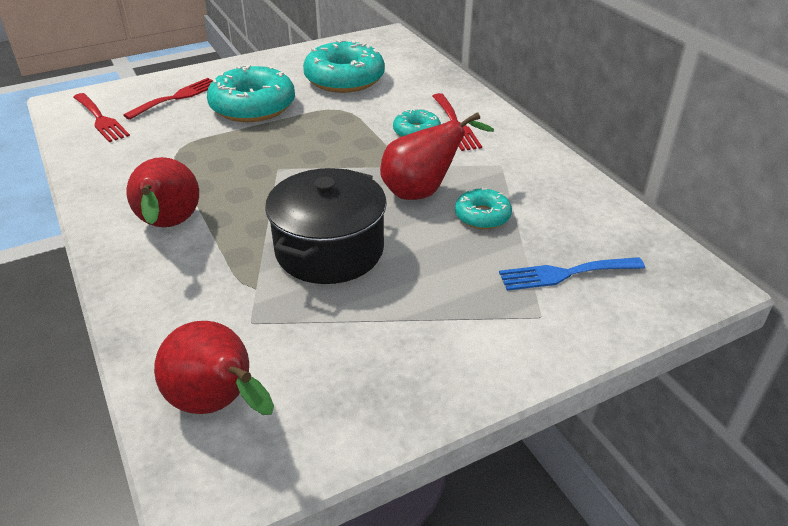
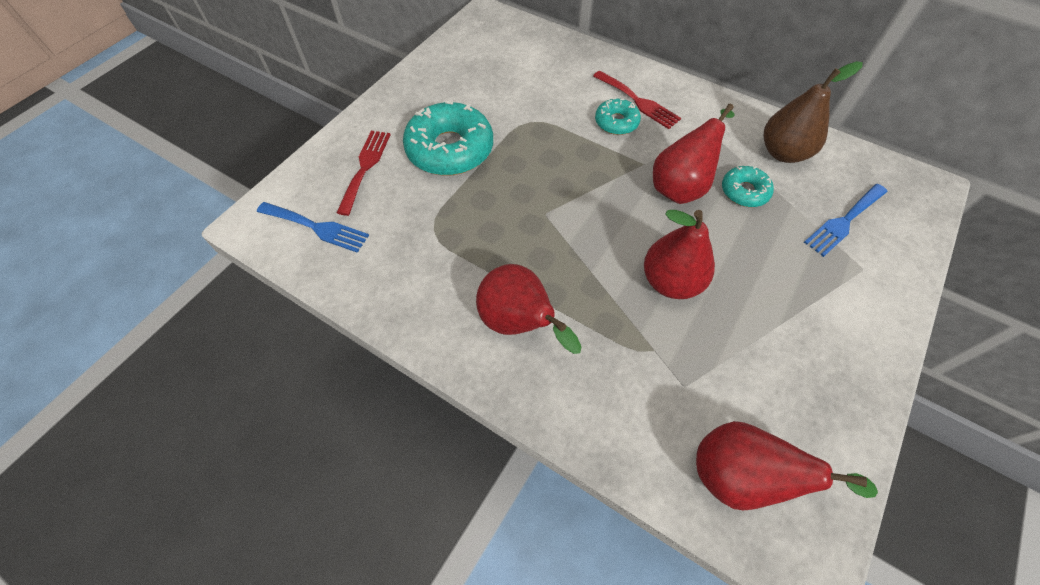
camera: 30 degrees left, 20 degrees up
red fork [73,93,130,142] -> blue fork [257,202,369,253]
black pot [265,168,387,284] -> red pear [644,210,715,299]
turquoise donut [303,39,385,93] -> none
none -> brown pear [764,61,863,163]

